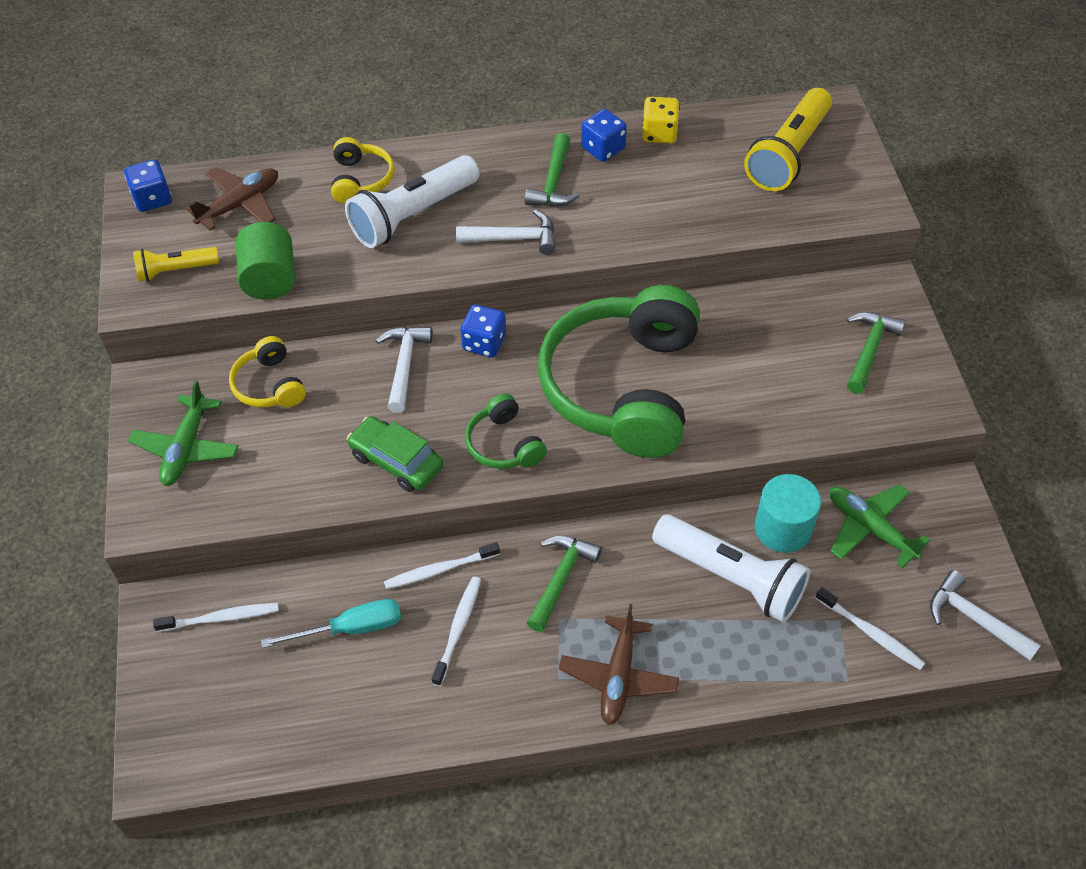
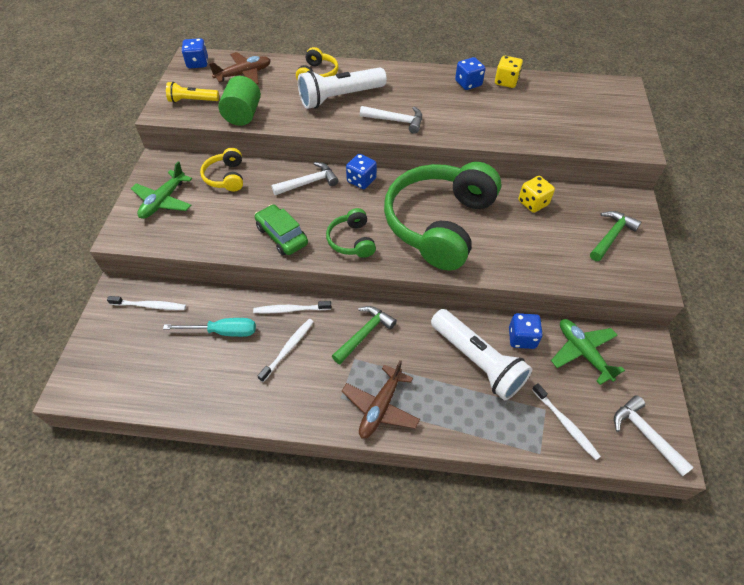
camera: 15 degrees right, 0 degrees up
white hammer [376,327,433,413] -> white hammer turned 45 degrees clockwise [271,162,339,195]
green hammer [525,133,580,207] -> none
yellow flashlight [744,88,832,191] -> none
turquoise cylinder [755,474,821,553] -> blue dice [509,313,543,349]
none -> yellow dice [518,176,555,213]

